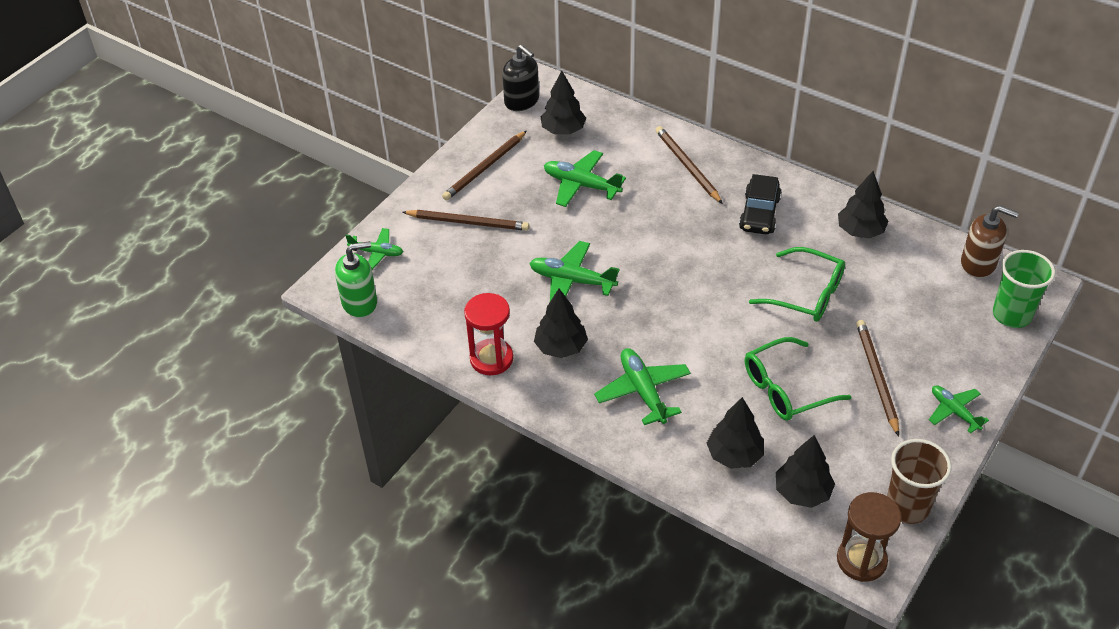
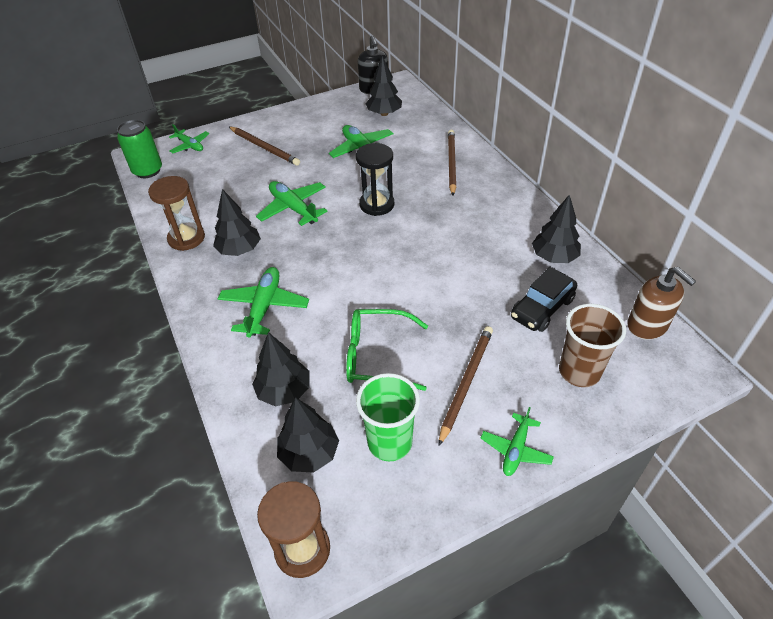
camera: 30 degrees right, 0 degrees up
green soap dispenser [335,241,377,318] -> green can [117,120,162,178]
brown pencil [442,131,527,200] -> none
red hourglass [464,293,513,375] -> brown hourglass [148,176,205,251]
black car [739,174,781,234] -> black car moved to [511,267,577,332]
green glasses [749,247,845,322] -> none
brown cup [887,439,952,524] -> brown cup moved to [559,304,626,387]
green plane [929,385,989,433] -> green plane turned 150 degrees counterclockwise [481,407,554,476]
green cup [993,250,1055,328] -> green cup moved to [356,373,420,461]
none -> black hourglass [356,143,394,216]

